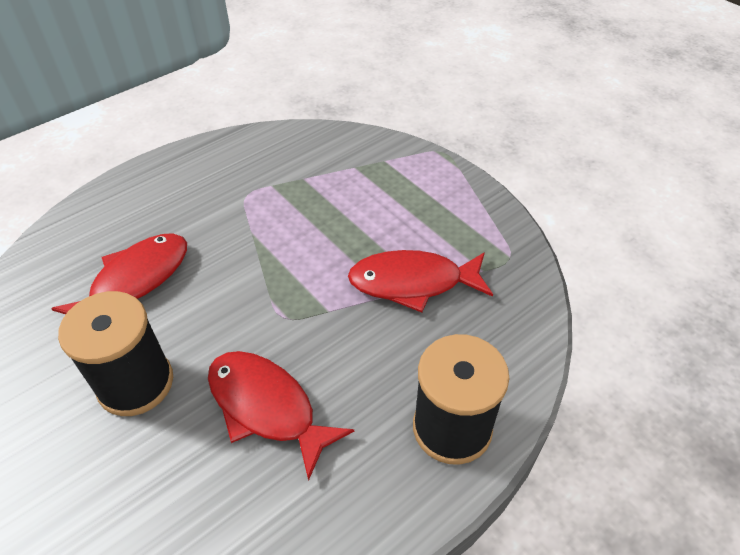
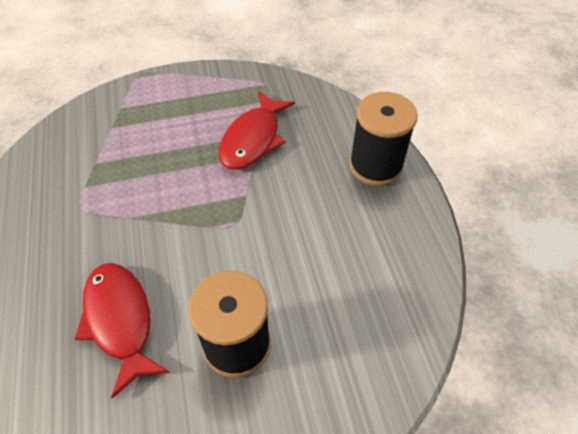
camera: 65 degrees left, 5 degrees up
red fish [208,351,354,481] -> none

